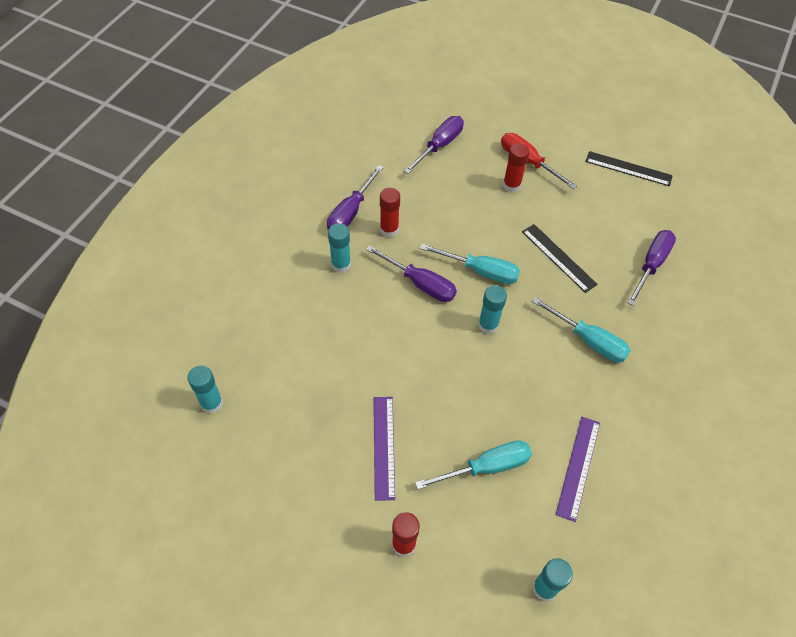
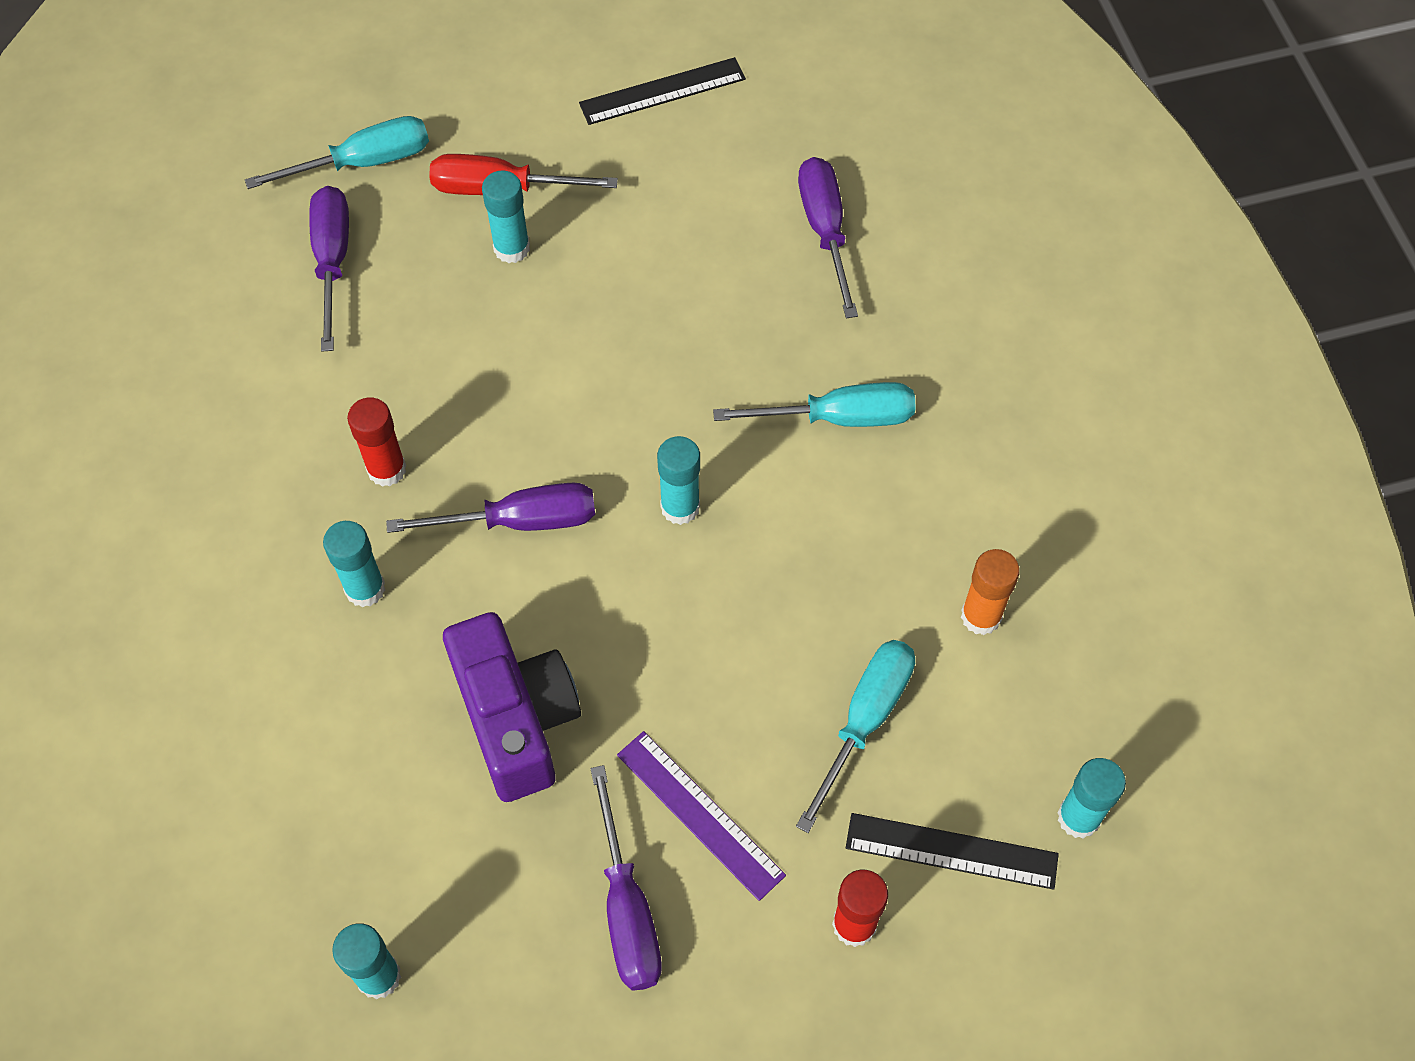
camera: 40 degrees left, 5 degrees up
purple screwdriver [327,165,384,230] -> purple screwdriver moved to [590,765,662,991]
turquoise screwdriver [420,244,520,284] -> turquoise screwdriver moved to [245,116,429,189]
red glue stick [503,143,530,192] -> turquoise glue stick [482,170,530,263]
black ruler [522,224,598,293] -> black ruler moved to [846,813,1059,890]
purple ruler [556,417,600,522] -> orange glue stick [961,549,1020,635]
none -> purple camera [443,612,581,802]

